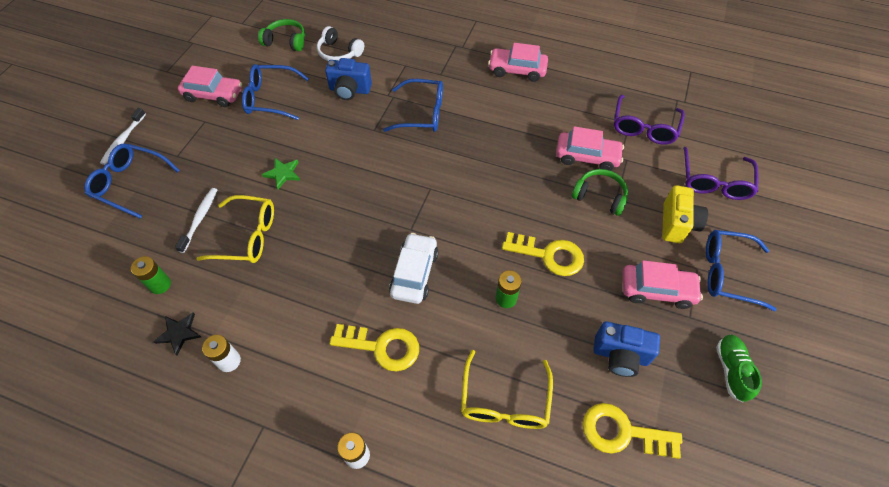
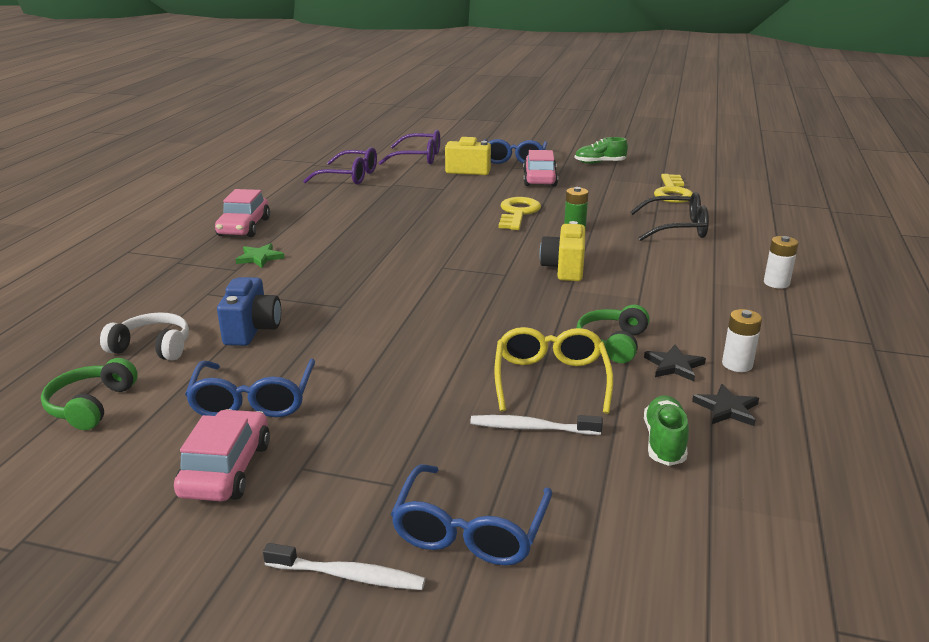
camera: 95 degrees left, 30 degrees down
green battery [131,256,171,294] -> green shoe [644,395,689,466]
green star [262,158,300,189] -> green star moved to [235,243,284,268]
white headphones [317,26,364,61] -> white headphones turned 105 degrees counterclockwise [100,312,189,361]
yellow key [330,324,419,372] -> none
blue glasses [383,79,443,132] -> none
white car [389,233,439,304] -> yellow camera [540,221,585,281]
yellow glasses [461,350,553,429] -> black glasses [630,192,709,241]
pink car [556,126,624,171] -> none
green headphones [572,169,628,216] -> green headphones moved to [576,305,650,363]
blue camera [593,321,660,377] -> none
none -> black star [644,345,706,381]

